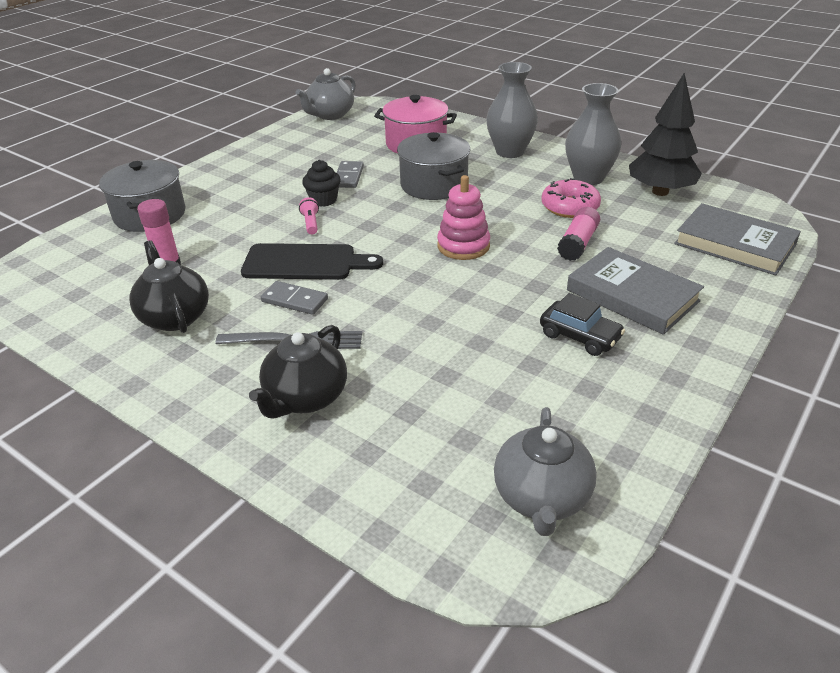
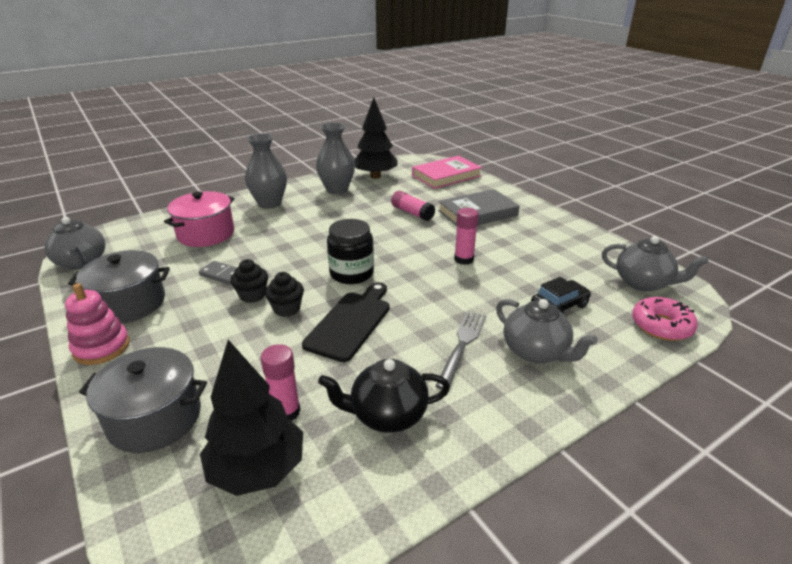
camera: 70 degrees left, 5 degrees down
black teapot [249,325,347,419] -> grey teapot [496,299,598,363]
grey domino [261,281,328,315] -> none
pink flashlight [299,197,319,234] -> black cupcake [265,272,304,317]
grey pot [397,132,470,200] -> grey pot moved to [68,250,170,323]
pink stacking toy [437,175,490,260] -> pink stacking toy moved to [65,283,130,365]
black car [540,293,625,356] -> black car moved to [531,277,591,313]
pink donut [541,178,601,218] -> pink donut moved to [632,297,698,341]
grey book [674,203,801,275] -> pink book [412,156,482,189]
none -> black tree [200,340,303,496]
none -> black jar [327,219,374,284]
none -> pink glue stick [454,208,479,265]

